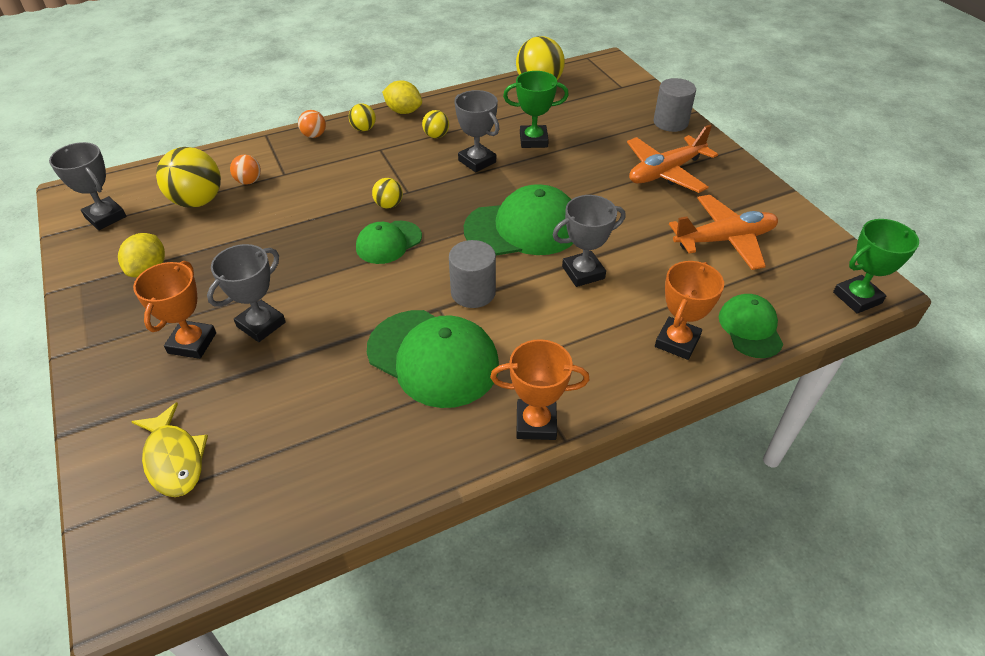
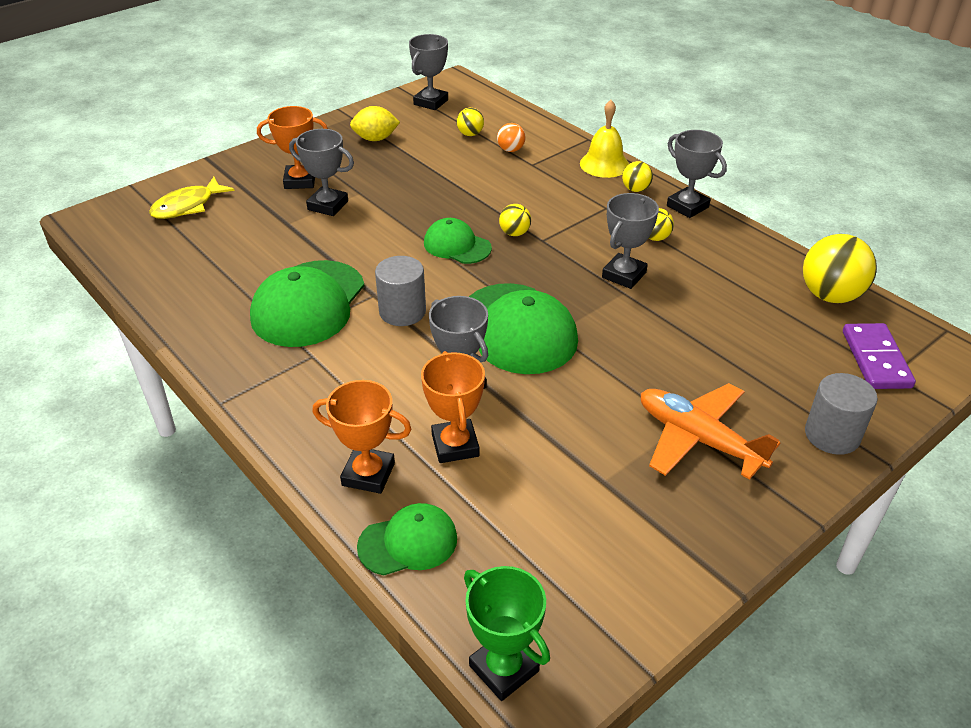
camera: 75 degrees right, 5 degrees down
yellow ball [156,147,221,208] -> yellow ball [456,108,484,136], size x0.51
orange ball [298,110,326,138] -> yellow bell [580,100,629,178]
yellow lemon [382,81,422,114] -> grey trophy [667,130,727,218]
orange trophy [490,339,589,440] -> orange trophy moved to [421,351,485,463]
green trophy [503,71,569,148] -> none
orange plane [669,195,778,270] -> none
none -> purple domino [843,323,916,389]

